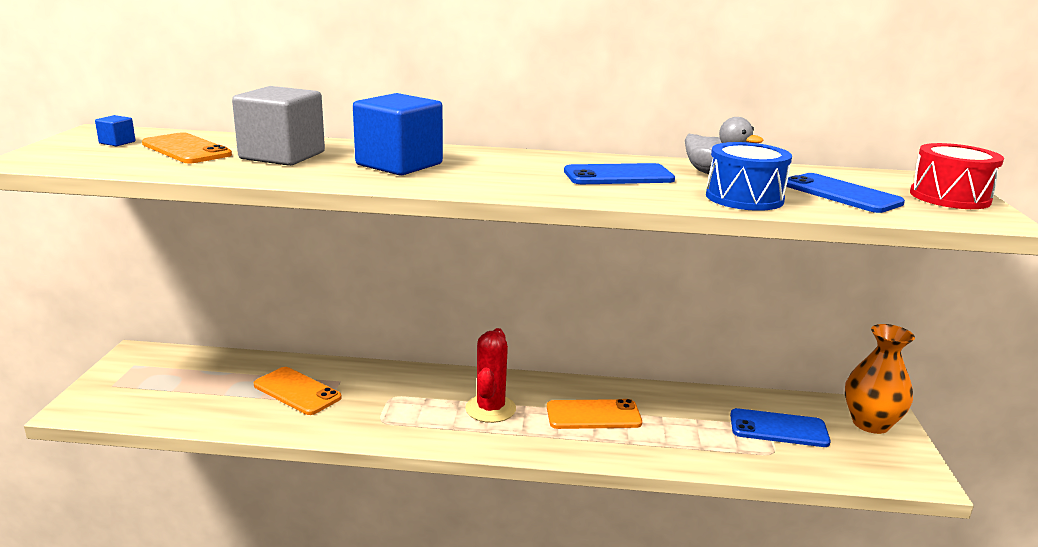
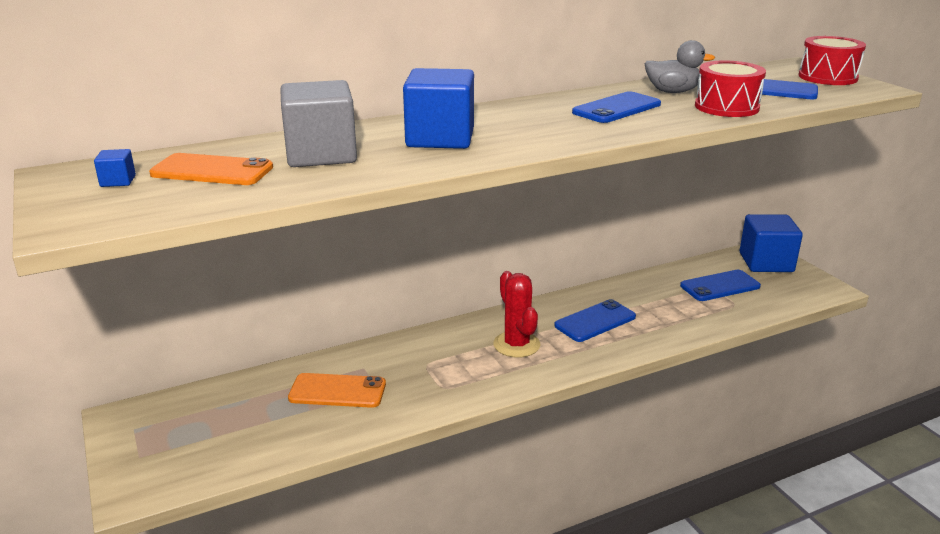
camera: 30 degrees left, 5 degrees up
orange phone [547,399,642,429] -> blue phone [554,299,636,342]
blue drum [706,142,792,211] -> red drum [695,61,766,117]
orange vase [845,324,915,434] -> blue cube [740,214,803,272]

